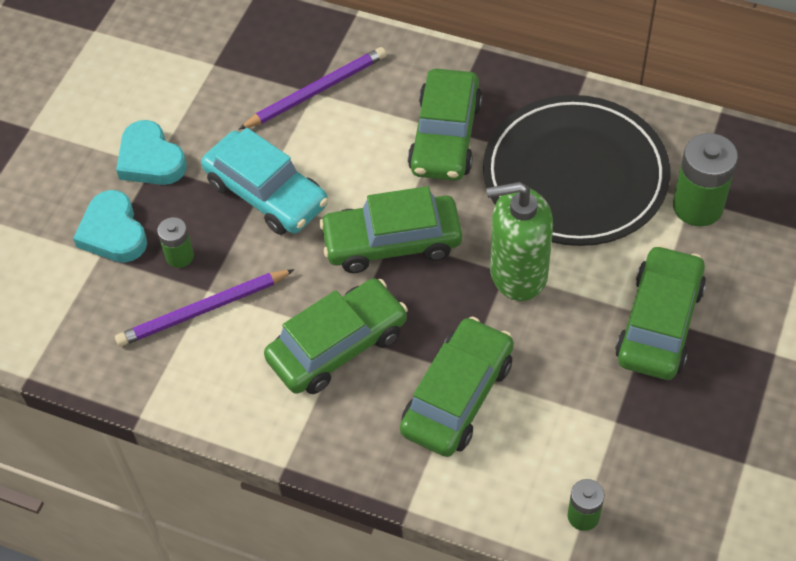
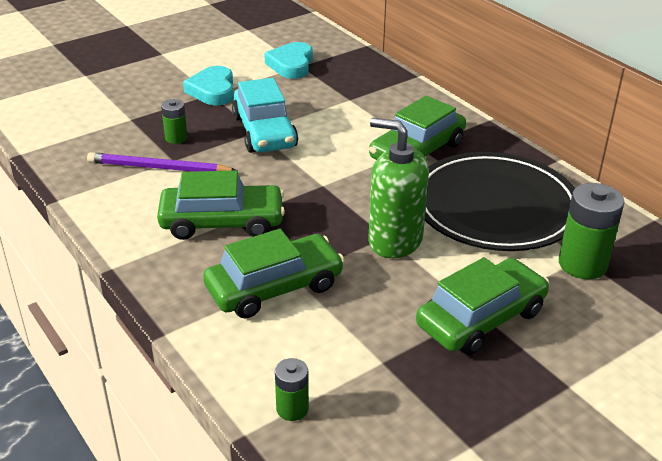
camera: 30 degrees right, 20 degrees down
turquoise heart [73,190,147,263] -> turquoise heart moved to [264,42,313,79]
purple pencil [239,47,386,130] -> none
green car [319,186,462,273] -> none

